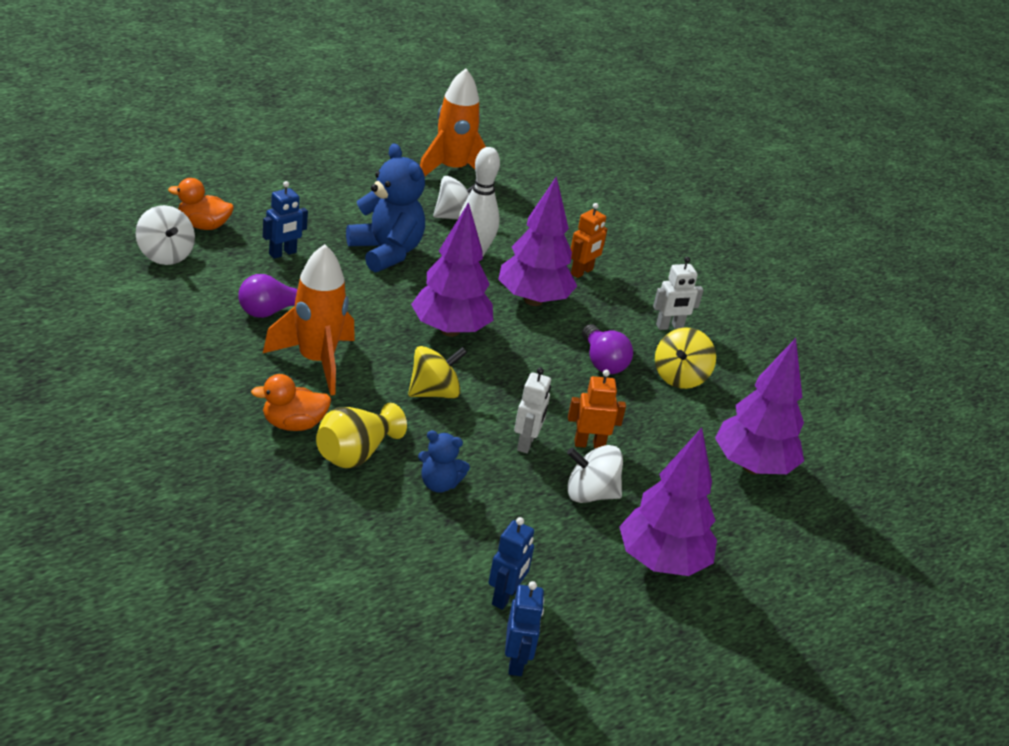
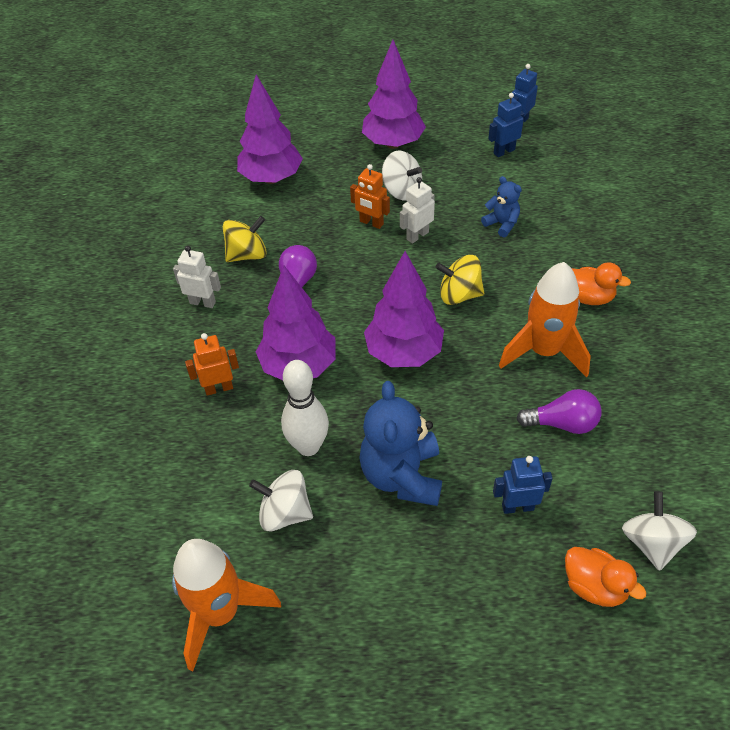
camera: 140 degrees left, 15 degrees up
yellow vase [316,403,407,469] -> none

